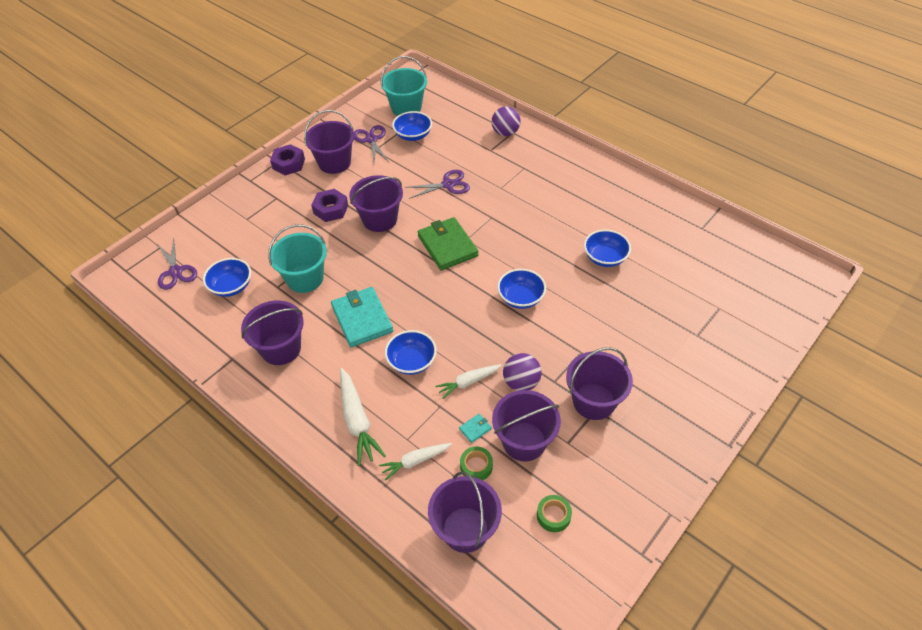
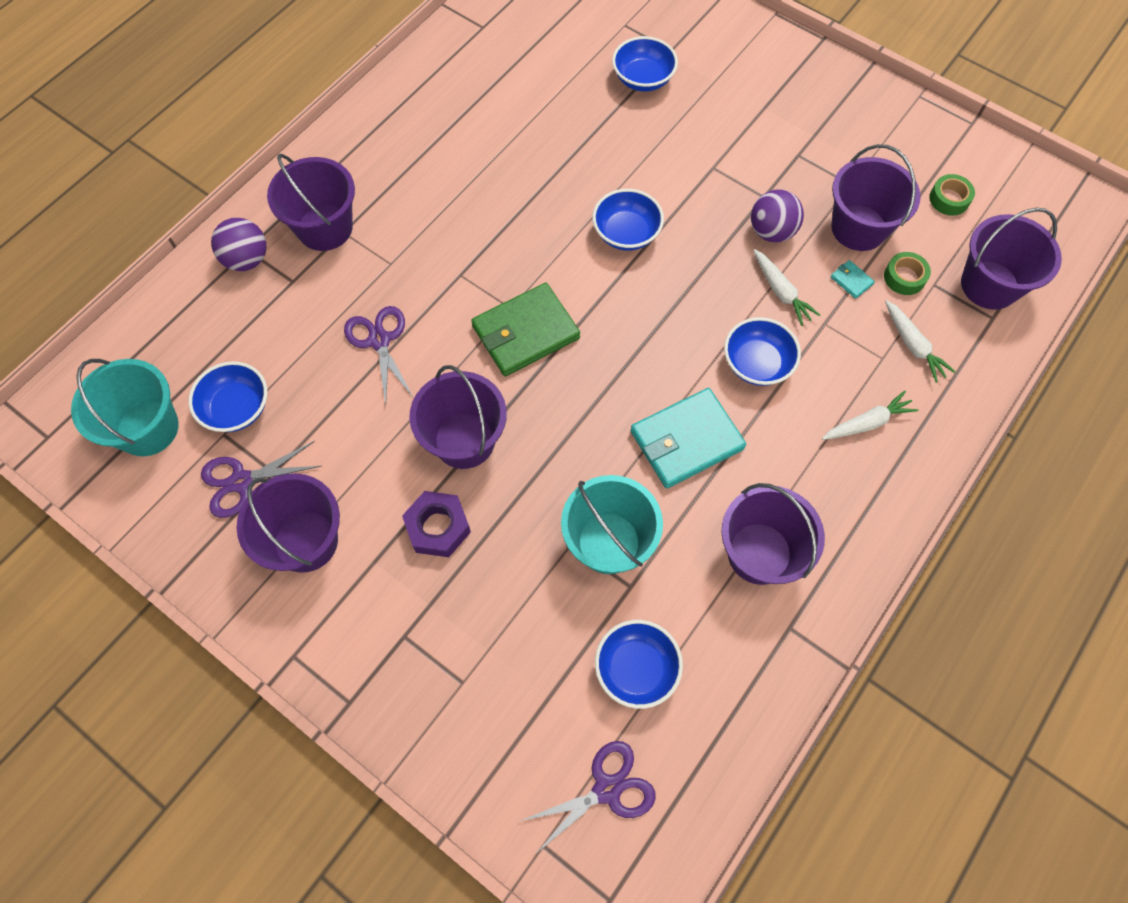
camera: 95 degrees left, 15 degrees up
purple nut [270,144,305,175] -> none
white carrot [340,368,386,466] -> white carrot [822,391,918,440], size x0.64
purple bucket [566,347,633,420] -> purple bucket moved to [267,154,355,251]
blue bowl [584,229,631,267] -> blue bowl moved to [612,36,678,92]

